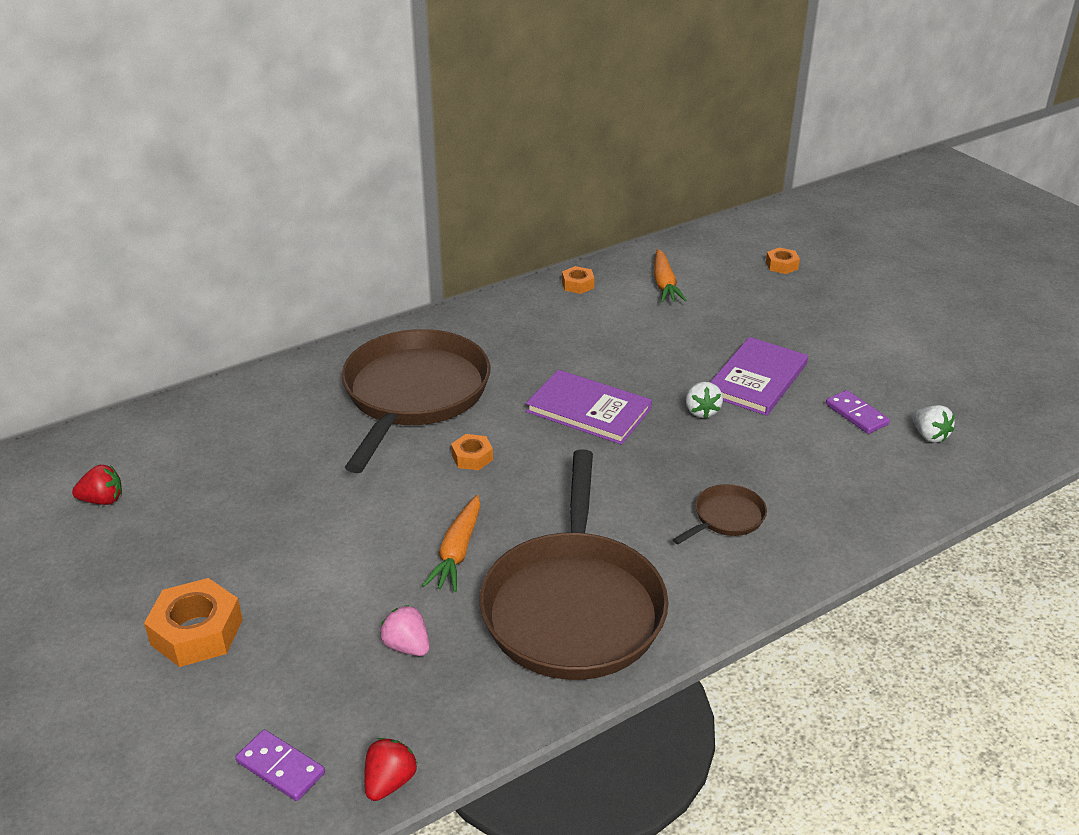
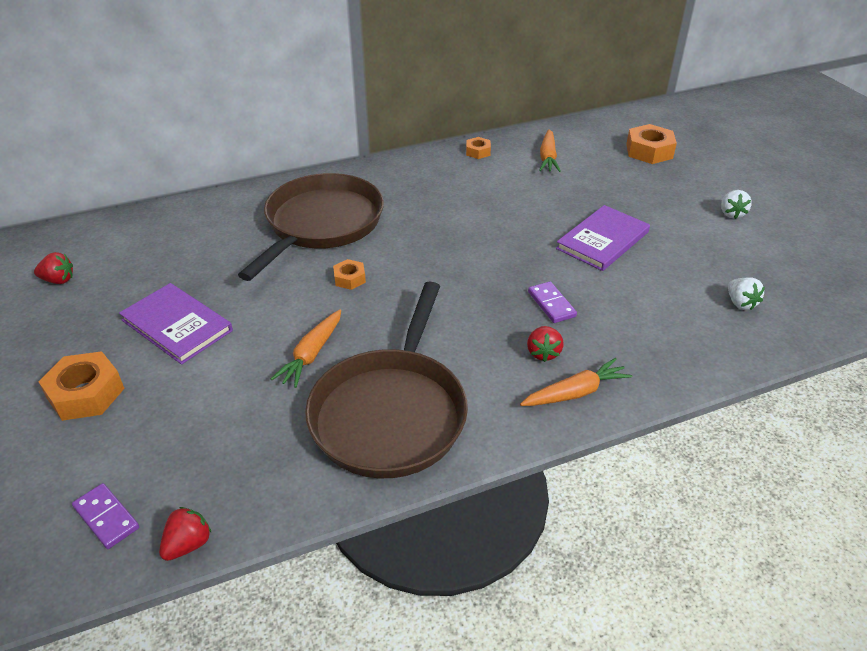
camera: 10 degrees right, 5 degrees up
pink strawberry [380,605,430,656] -> none
purple book [526,370,652,445] -> purple book moved to [119,283,233,364]
brown pan [673,484,767,544] -> red strawberry [527,326,564,362]
white strawberry [686,382,723,419] -> white strawberry moved to [721,190,752,219]
orange nut [766,247,800,274] -> orange nut [626,124,677,164], size x1.80
purple domino [826,390,890,434] -> purple domino moved to [528,281,577,323]
none -> orange carrot [520,358,633,406]

